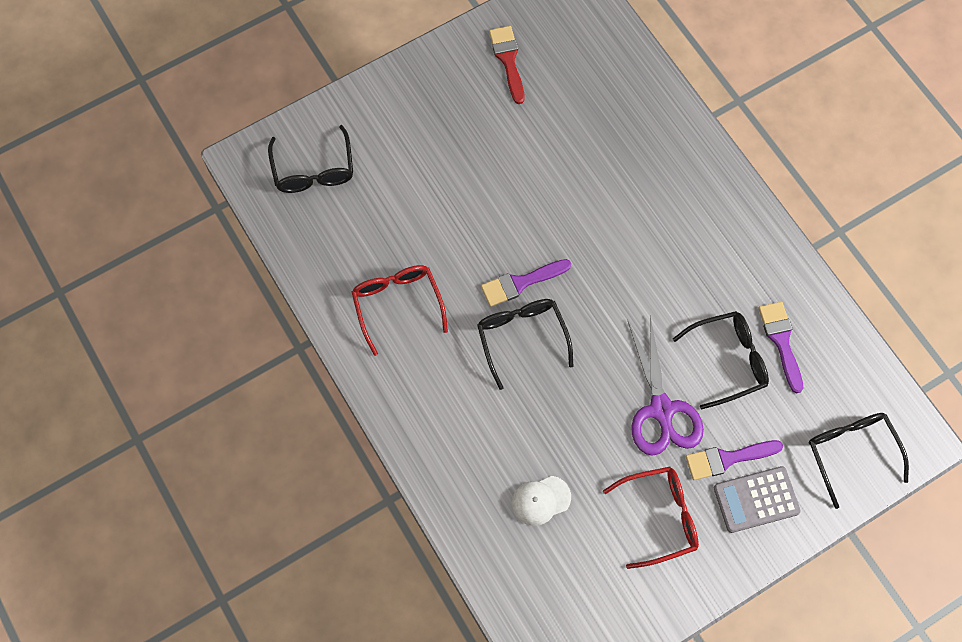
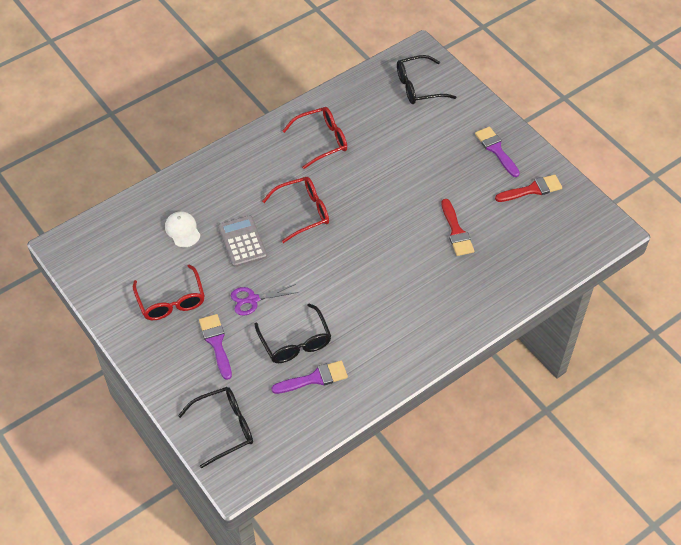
camera: 85 degrees right, 15 degrees down
black glasses [477,299,573,390] -> red glasses [262,177,329,243]
purple brush [481,259,571,307] -> purple brush moved to [475,127,520,177]
purple scissors [628,316,704,456] -> purple scissors [231,284,299,315], size x0.61
grey calculator [714,466,801,533] -> grey calculator moved to [218,215,267,267]
none -> red brush [441,199,474,256]

